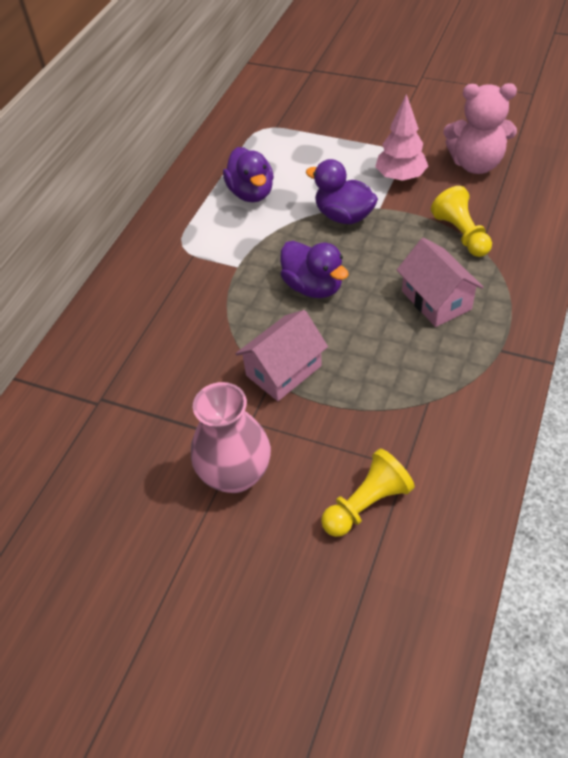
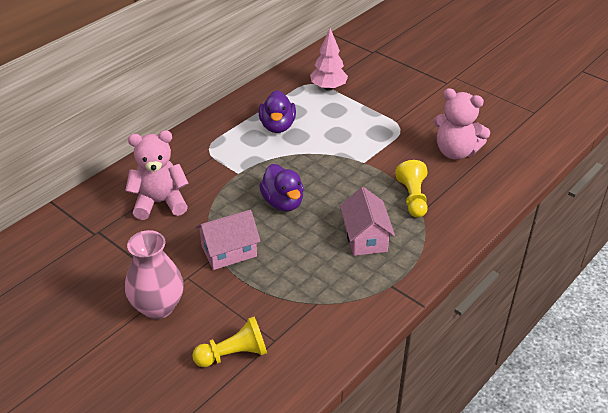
camera: 15 degrees right, 10 degrees down
purple duck [306,159,378,224] -> none
pink tree [375,94,428,182] -> pink tree moved to [310,28,348,91]
none -> pink teddy bear [125,131,189,220]

